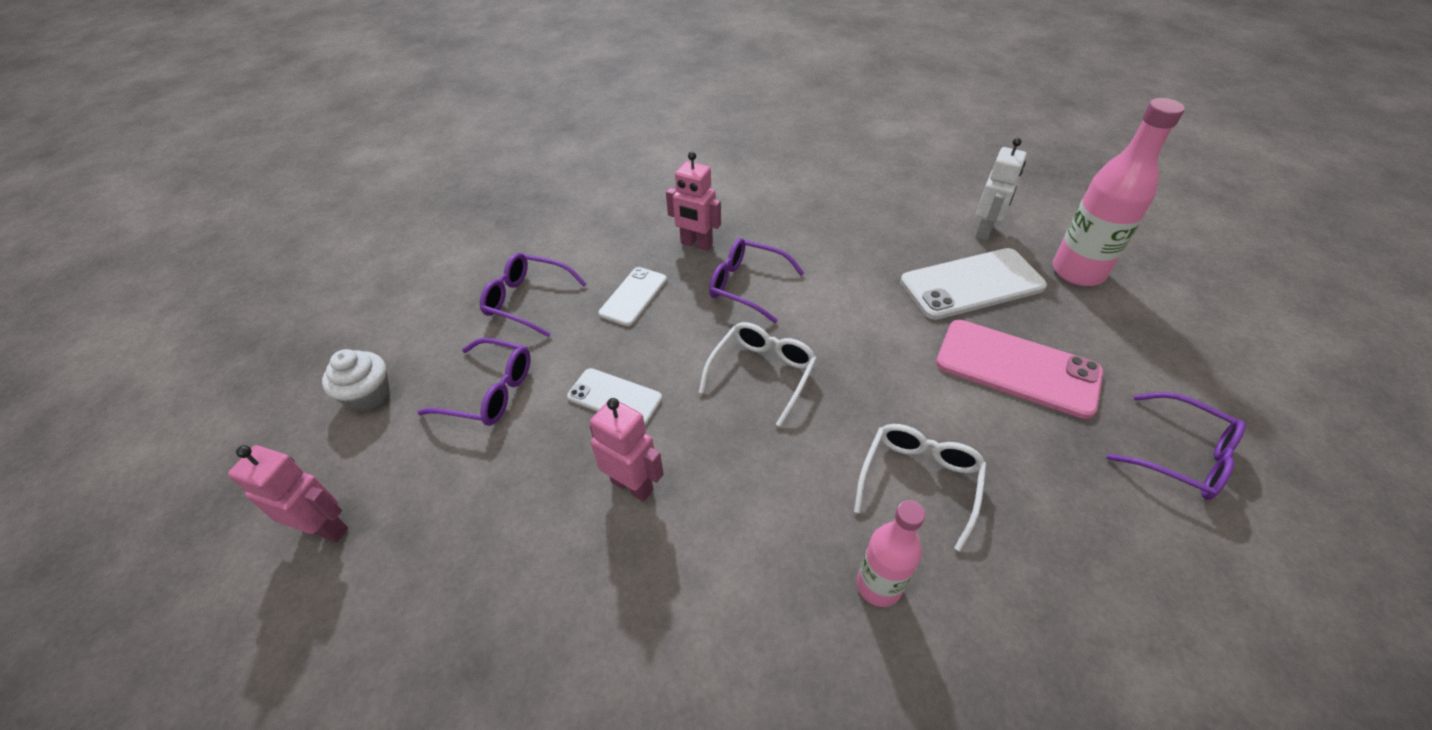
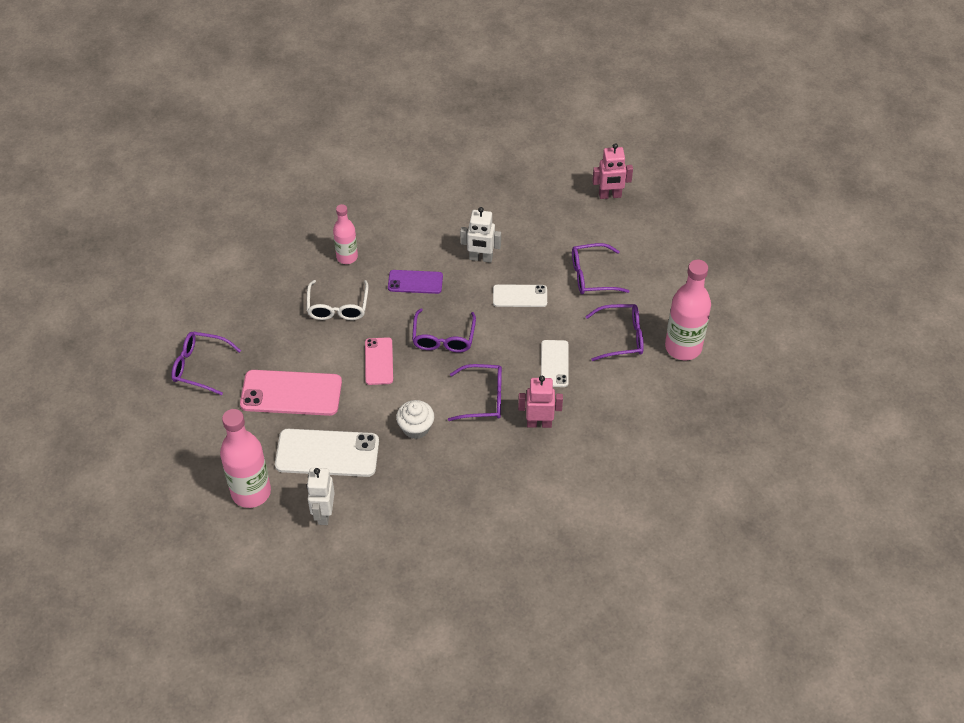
camera: 155 degrees right, 5 degrees up
white cupcake [322,349,390,411] -> white cupcake moved to [396,400,434,439]
pink robot [589,398,664,502] -> white robot [460,207,501,263]
white glasses [699,322,817,427] -> purple glasses [412,308,476,352]
white phone [900,248,1047,320] -> white phone turned 45 degrees clockwise [275,429,379,477]
none -> pink phone [365,337,393,385]
none -> purple phone [388,270,443,294]
none -> pink bottle [665,260,711,360]

